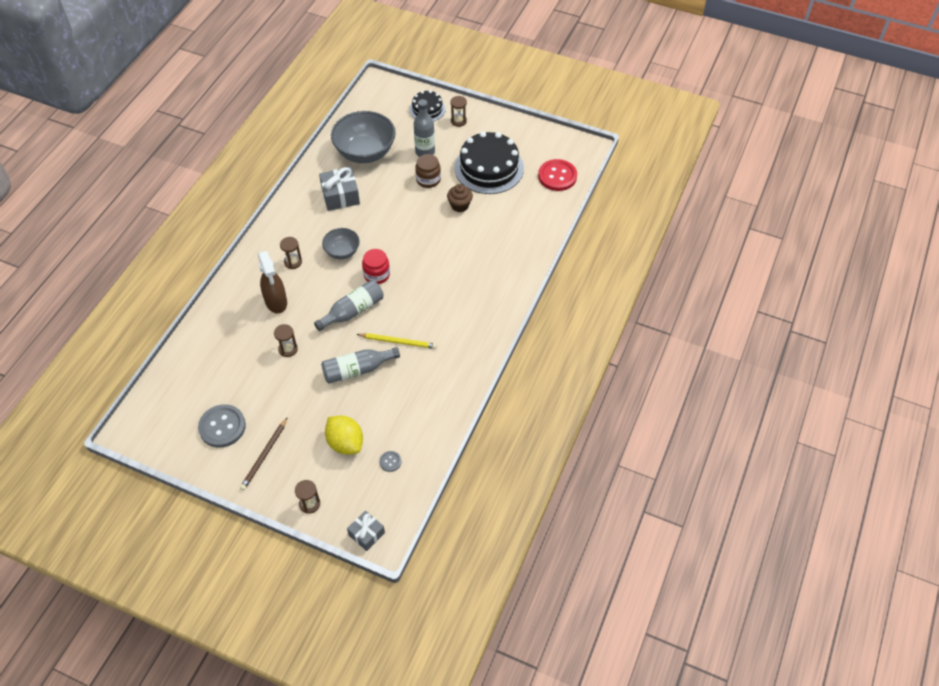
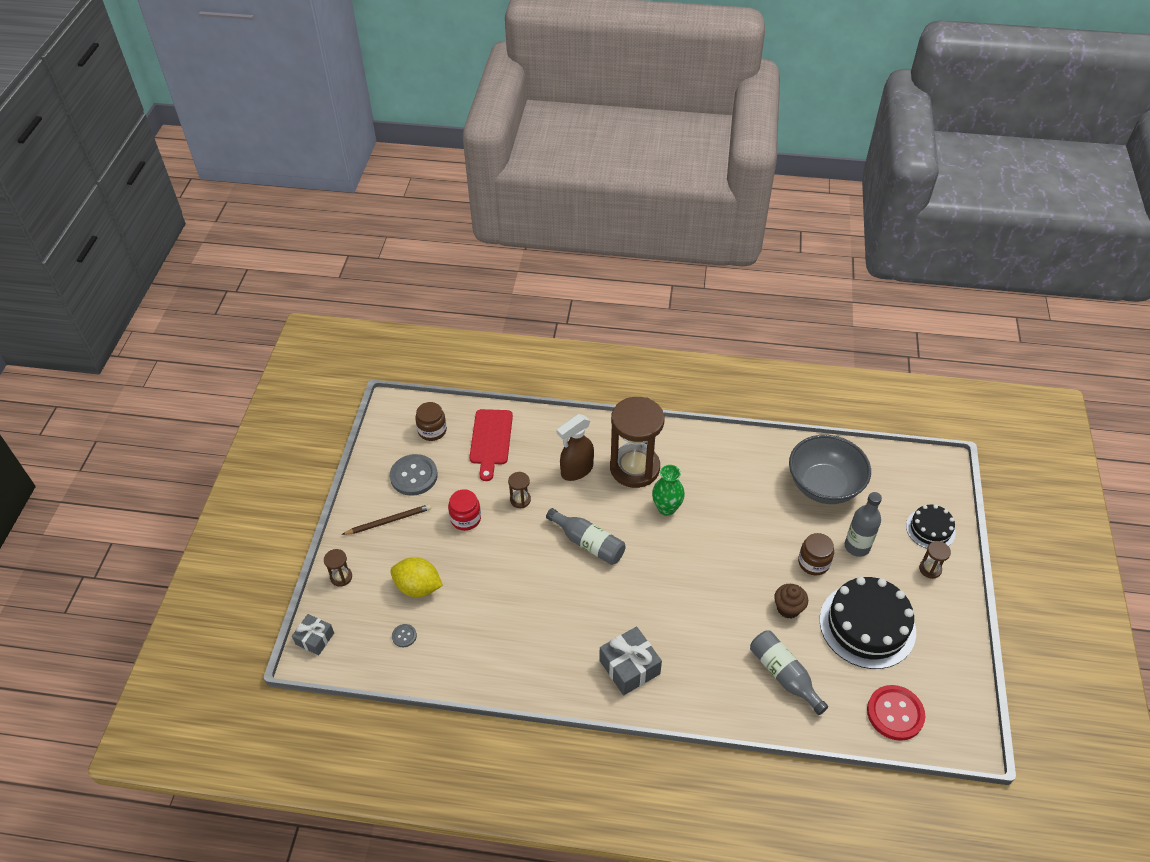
camera: 75 degrees right, 5 degrees down
brown pencil [240,417,288,490] -> brown pencil turned 150 degrees clockwise [341,504,431,535]
brown hourglass [280,237,302,269] -> brown hourglass [610,397,664,488], size x2.46
grey gift [319,167,360,211] -> grey gift moved to [599,627,662,695]
grey bottle [321,347,400,384] -> grey bottle moved to [750,631,828,715]
grey bowl [322,228,360,260] -> green vase [652,465,685,516]
yellow lemon [325,415,363,455] -> yellow lemon turned 75 degrees clockwise [390,557,443,597]
yellow pencil [357,333,437,349] -> none
red jar [362,249,390,284] -> red jar moved to [448,489,481,531]
none -> brown jar [415,402,447,441]
none -> red cutting board [469,409,513,481]

